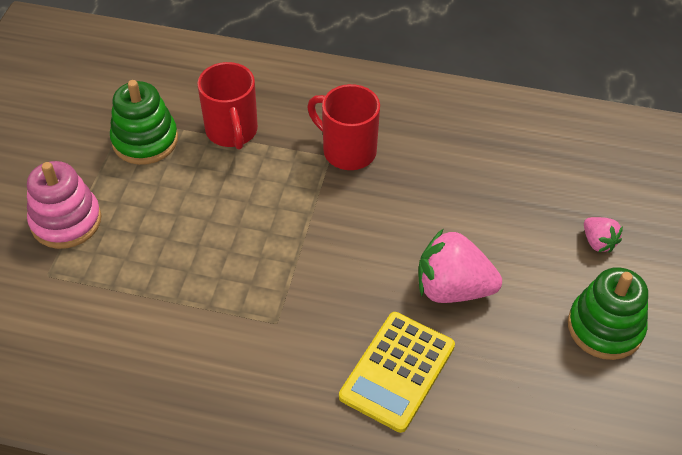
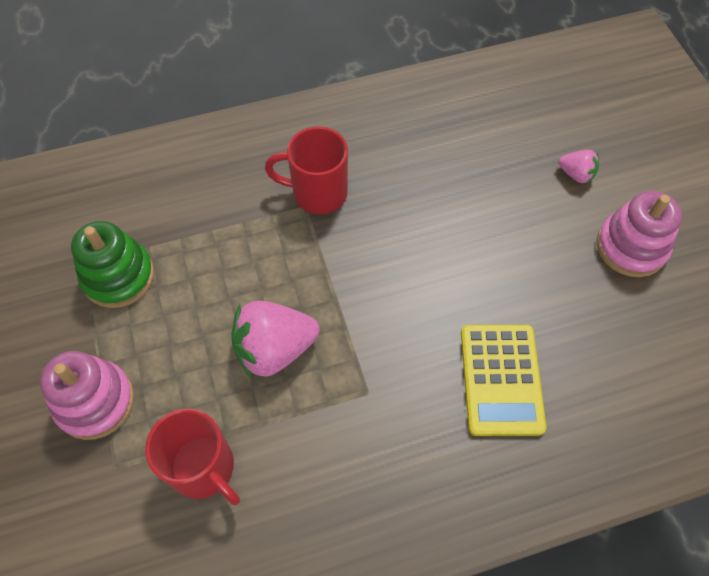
camera: 30 degrees left, 10 degrees up
red mug [197,62,258,150] -> red mug moved to [145,409,240,505]
pink strawberry [418,228,502,303] -> pink strawberry moved to [232,301,320,379]
green stacking toy [568,267,648,360] -> pink stacking toy [596,191,682,277]

